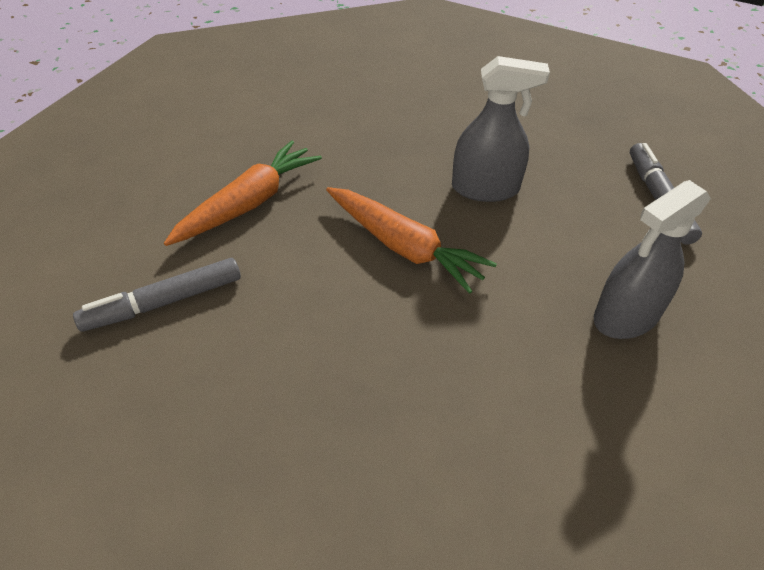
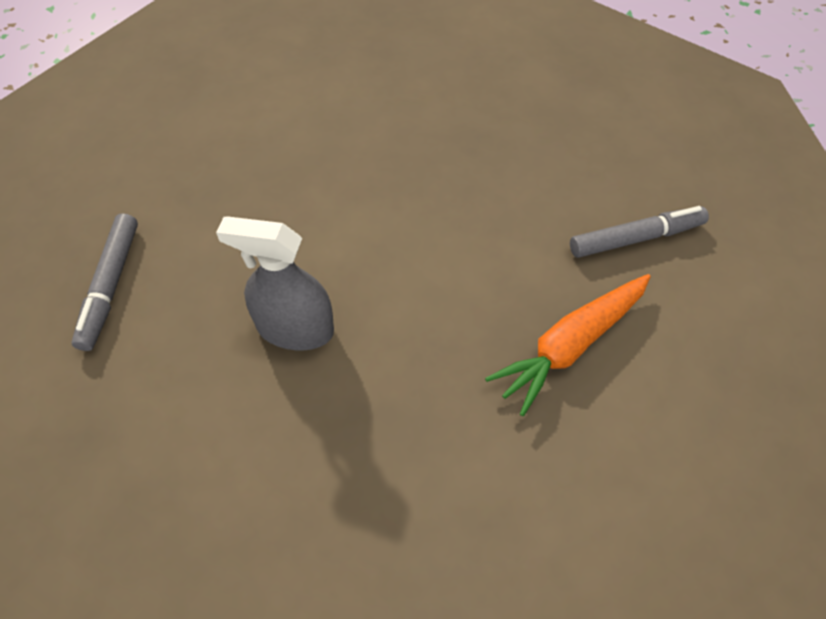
camera: 170 degrees left, 10 degrees up
orange carrot [326,187,497,294] -> none
grey spray bottle [594,180,711,339] -> none

